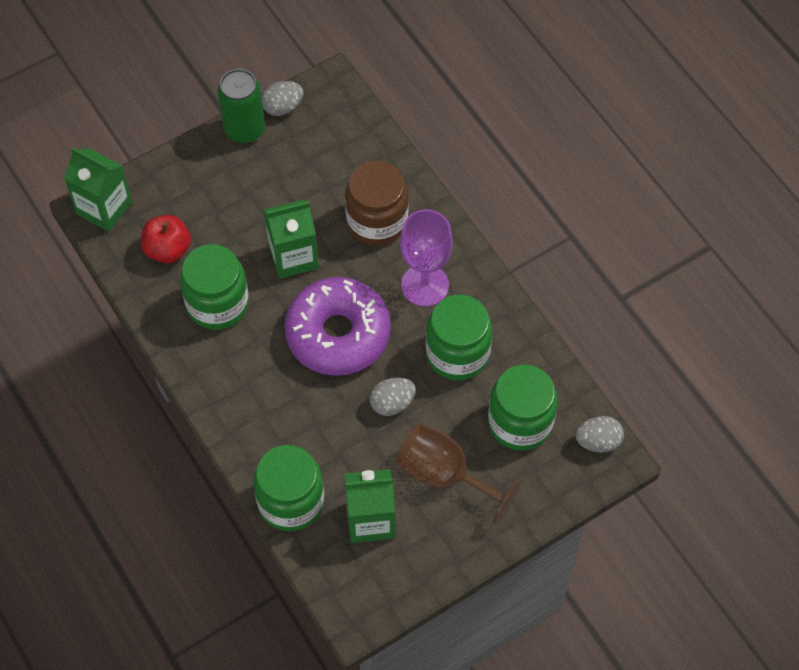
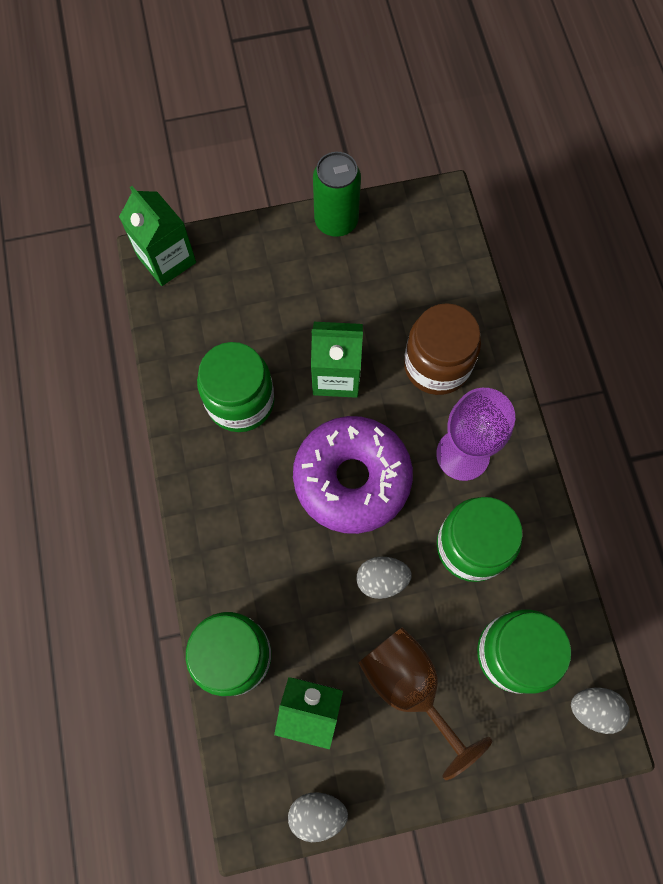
camera: 20 degrees right, 10 degrees up
red apple [141,215,191,263] -> none
grey egg [262,81,304,116] -> grey egg moved to [288,792,348,842]

